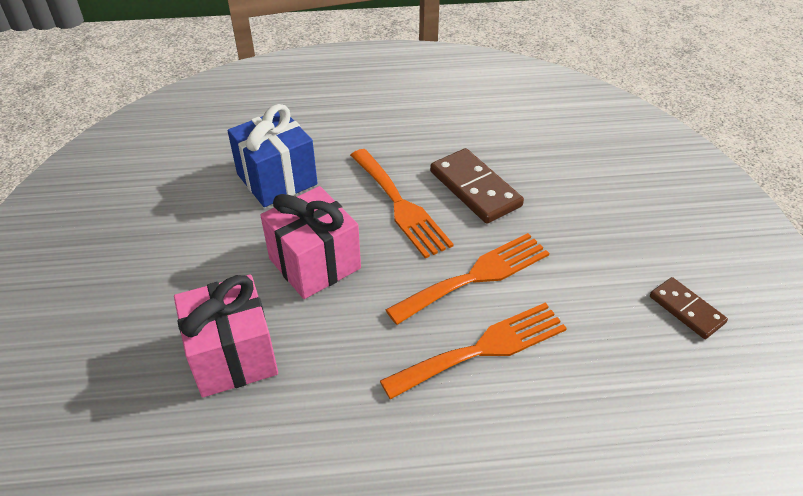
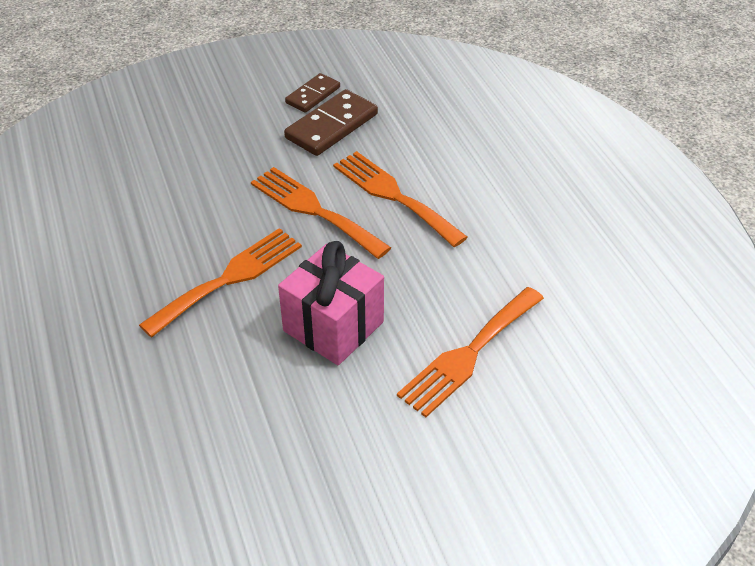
camera: 105 degrees left, 0 degrees up
pink gift [174,274,278,397] -> orange fork [397,287,544,417]
blue gift [227,104,318,207] -> none
brown domino [430,148,524,224] -> brown domino moved to [284,89,378,156]

